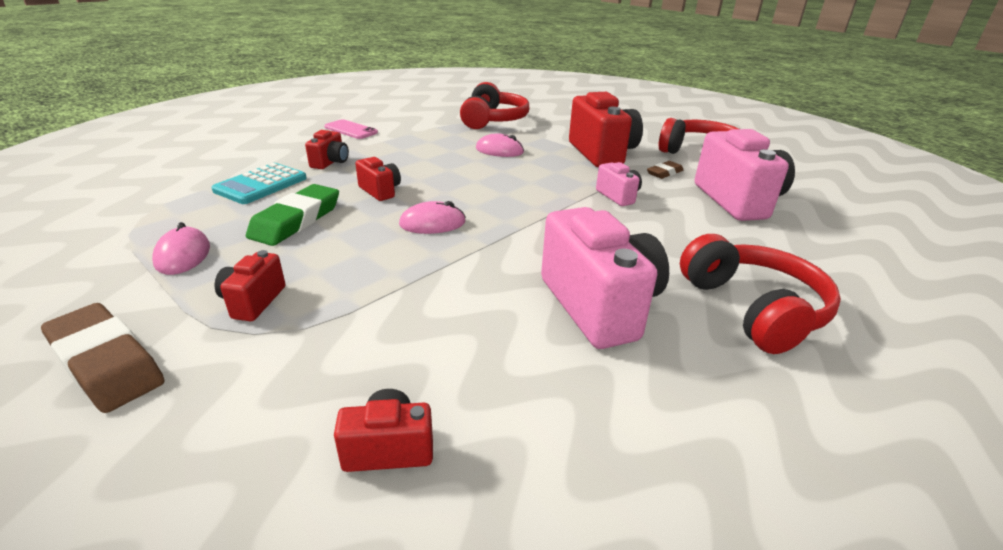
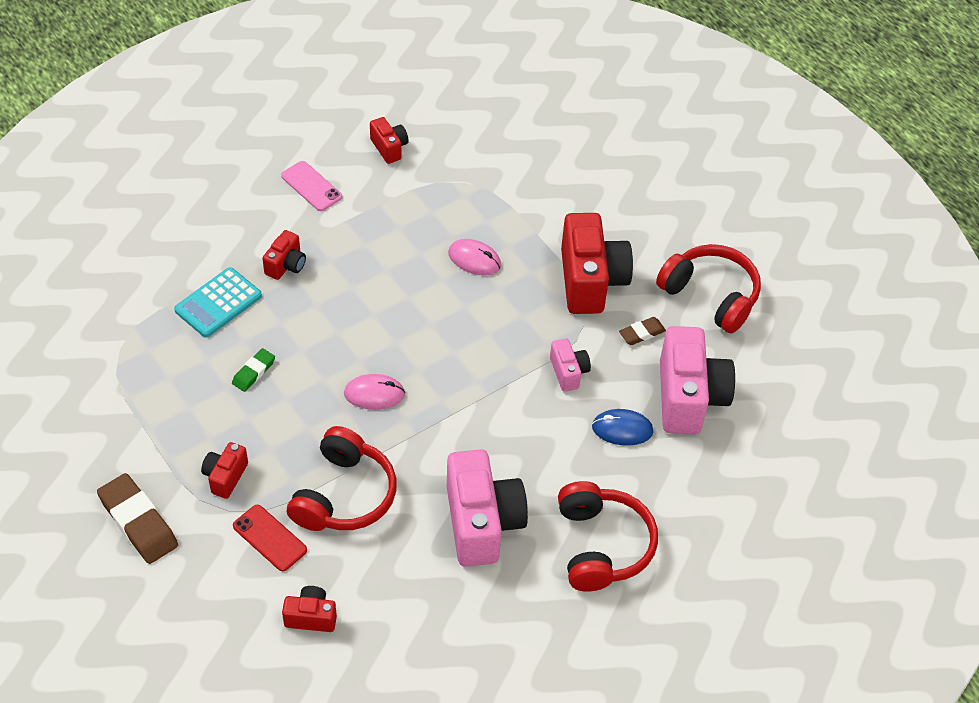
camera: 10 degrees right, 20 degrees up
pink mouse [152,222,210,275] -> none
green eraser [246,184,339,246] -> green eraser [232,348,275,392], size x0.54
red camera [355,157,401,201] -> red camera moved to [370,117,409,164]
red headphones [460,82,530,129] -> red headphones moved to [287,426,397,531]
none -> red phone [233,505,307,571]
none -> blue mouse [592,409,653,446]

